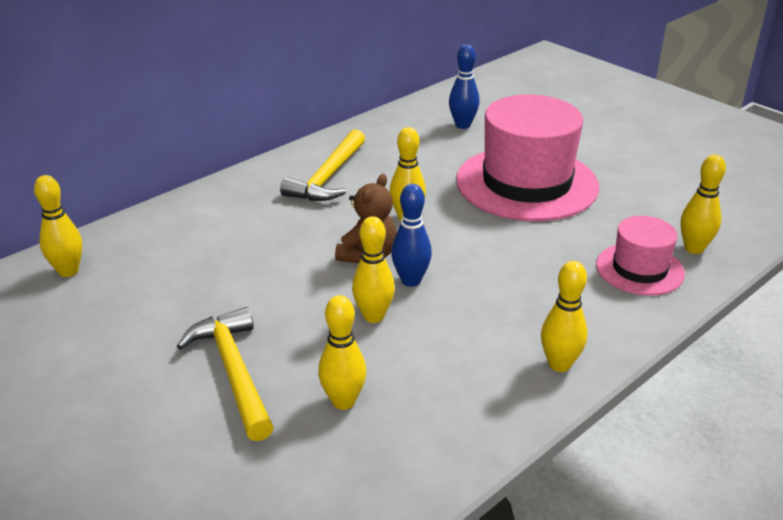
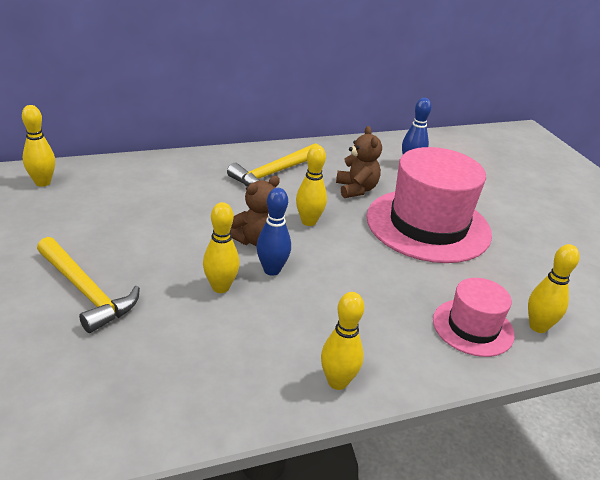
camera: 20 degrees right, 0 degrees up
yellow hammer [177,307,274,441] -> yellow hammer turned 135 degrees clockwise [37,237,140,333]
yellow bowling pin [318,295,366,410] -> none
none -> brown teddy bear [336,126,382,198]

